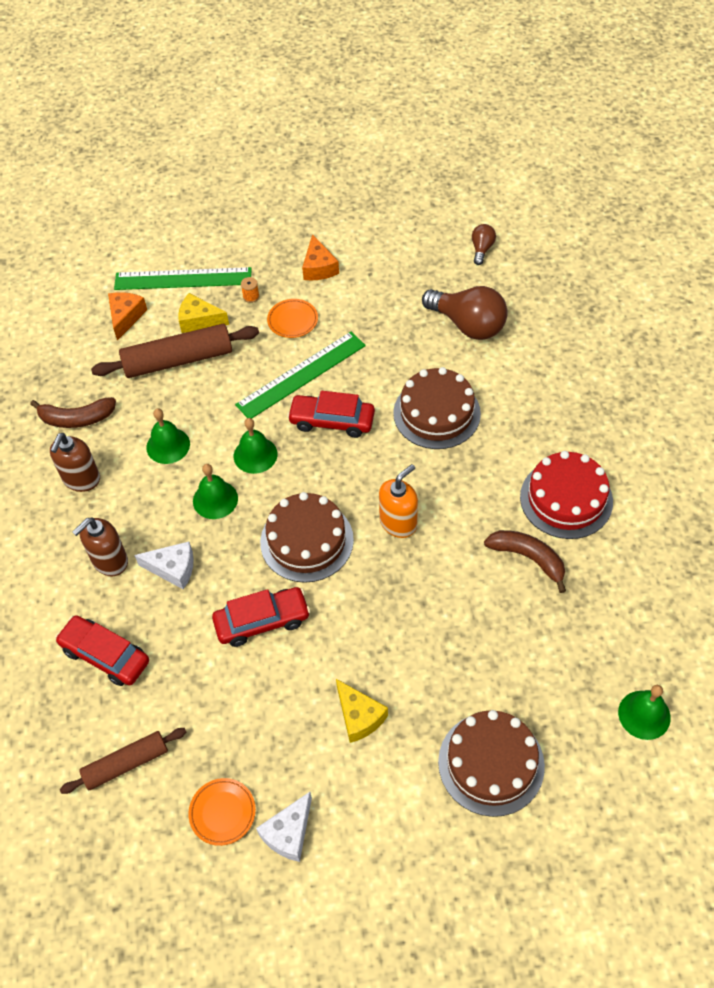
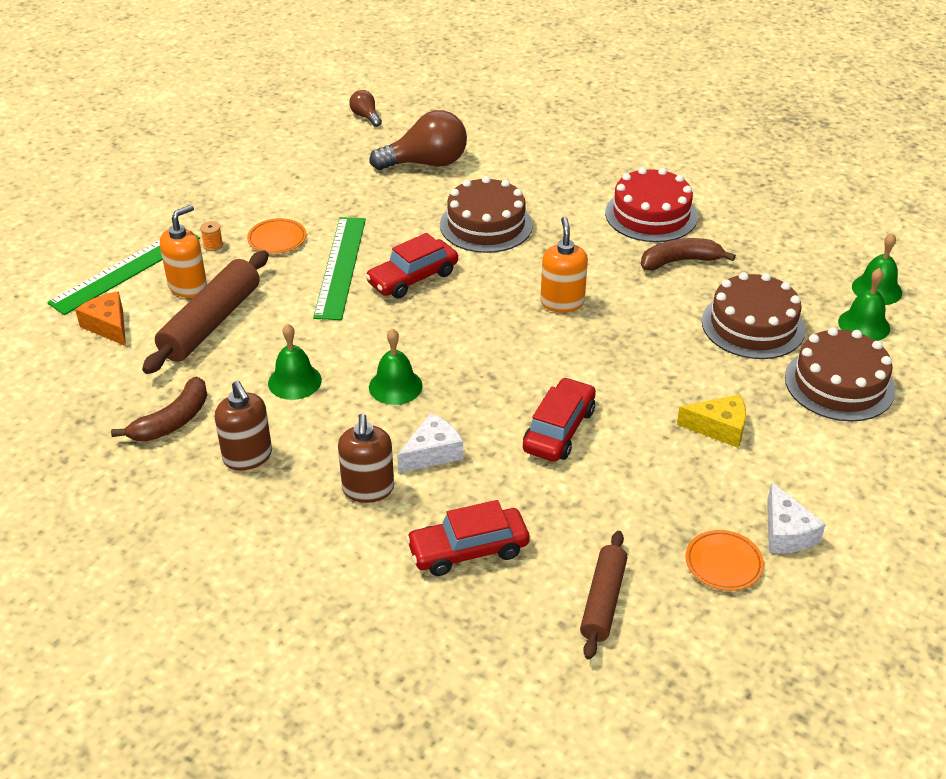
camera: 50 degrees left, 15 degrees down
yellow cheese [178,293,229,333] -> orange soap dispenser [160,205,207,298]
green bell [234,418,278,474] -> green bell moved to [838,268,890,341]
brown cake [260,492,354,583] -> brown cake moved to [702,272,805,359]
orange cheese [302,234,339,280] -> none

